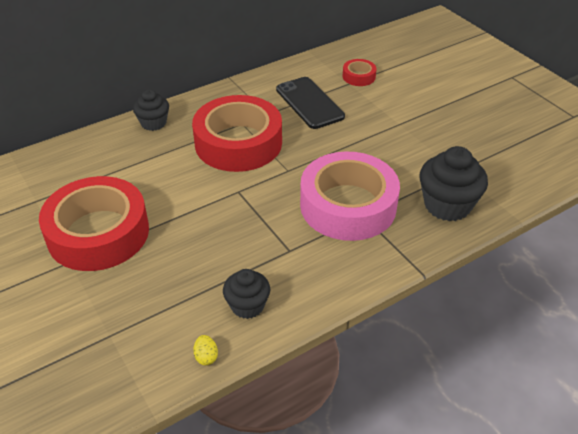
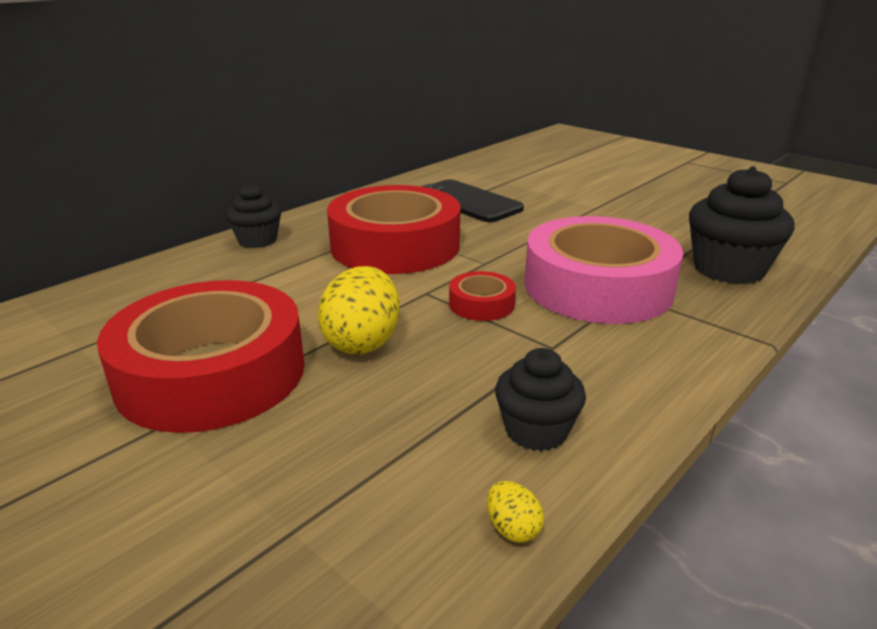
camera: 15 degrees left, 15 degrees down
red tape [343,59,377,86] -> red tape moved to [449,271,516,321]
none -> yellow egg [317,266,400,354]

